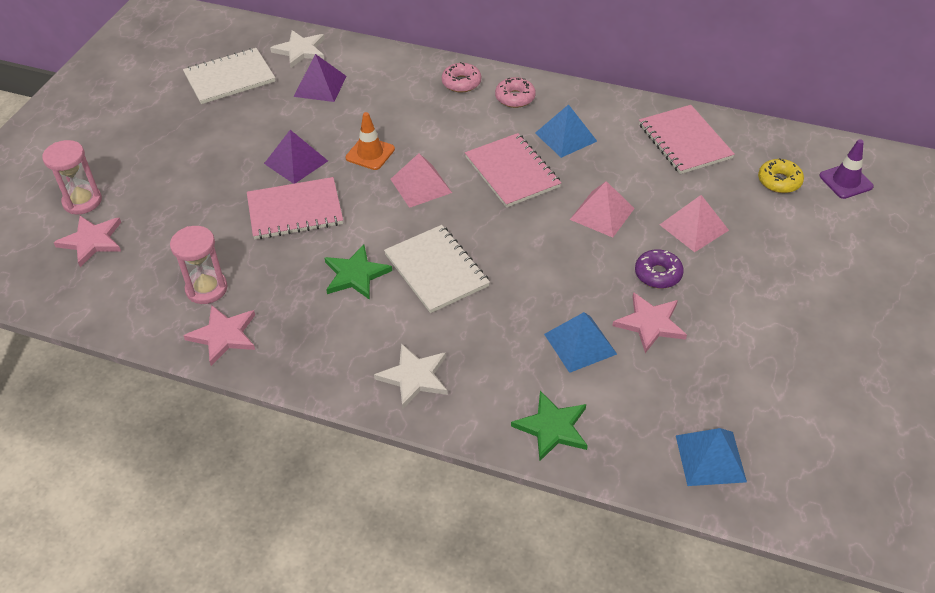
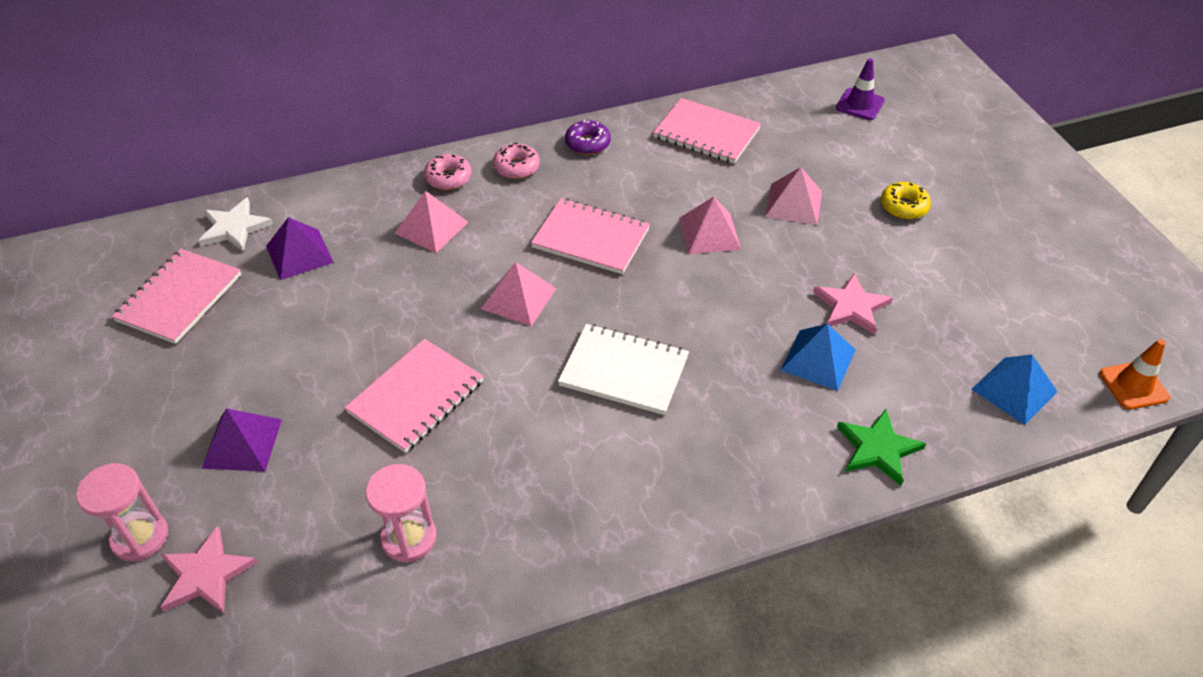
camera: 40 degrees left, 0 degrees up
white notebook [183,48,275,104] -> pink notebook [112,249,241,344]
pink star [183,305,255,366] -> none
purple pyramid [264,130,328,184] -> purple pyramid moved to [202,408,282,472]
green star [325,244,392,300] -> none
orange traffic cone [345,112,395,170] -> orange traffic cone moved to [1099,339,1170,410]
white star [374,343,448,409] -> none
blue pyramid [535,104,597,158] -> none
purple donut [635,249,684,289] -> purple donut moved to [565,120,611,155]
yellow donut [758,158,804,193] -> yellow donut moved to [881,182,931,220]
none -> pink pyramid [394,191,468,253]

